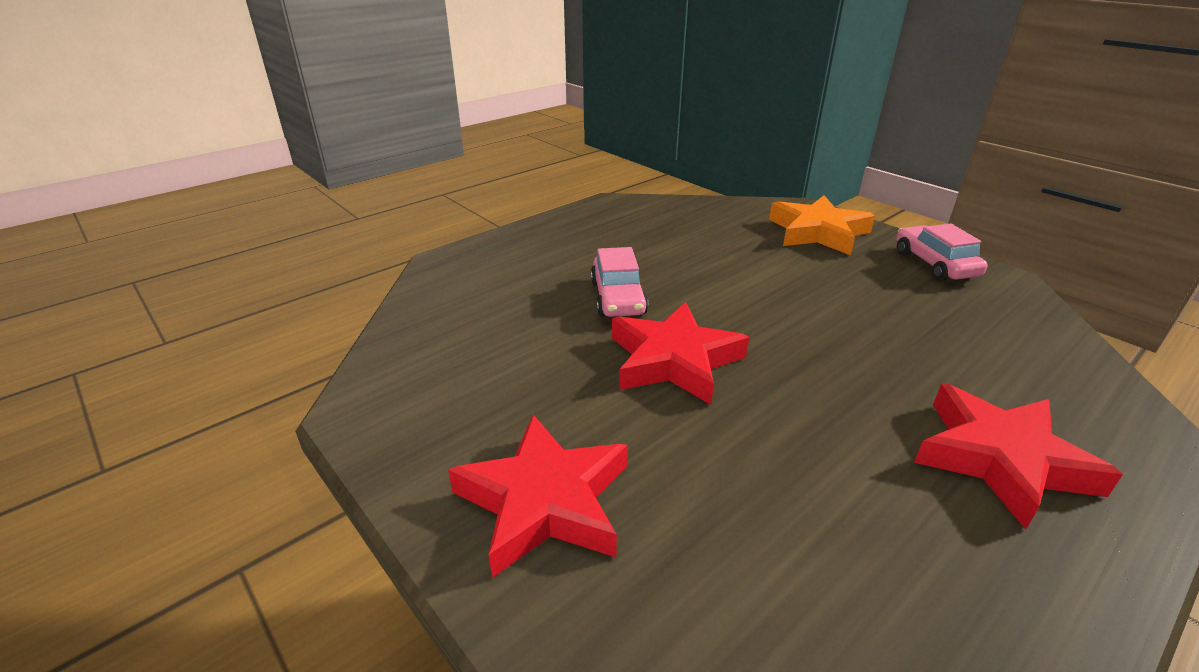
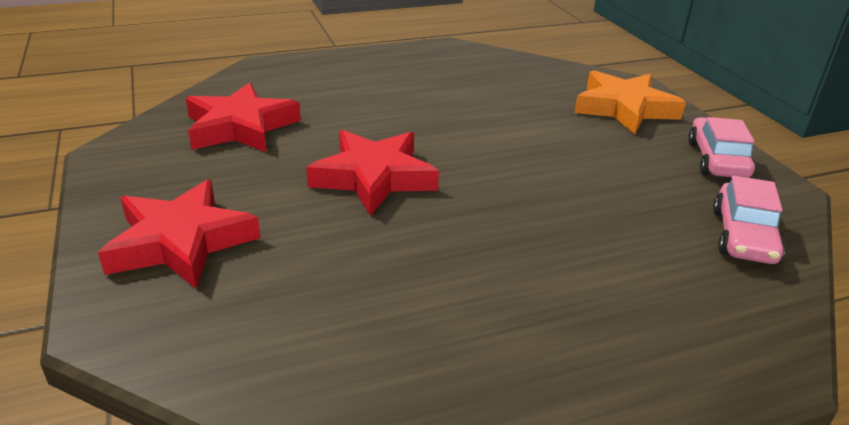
camera: 20 degrees right, 0 degrees up
pink car [590,247,648,317] -> pink car moved to [713,176,785,264]
red star [914,383,1123,529] -> red star moved to [186,82,301,153]

